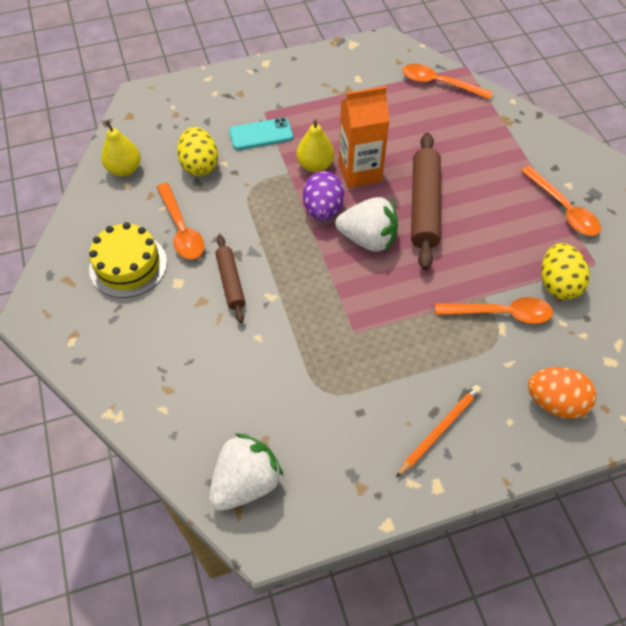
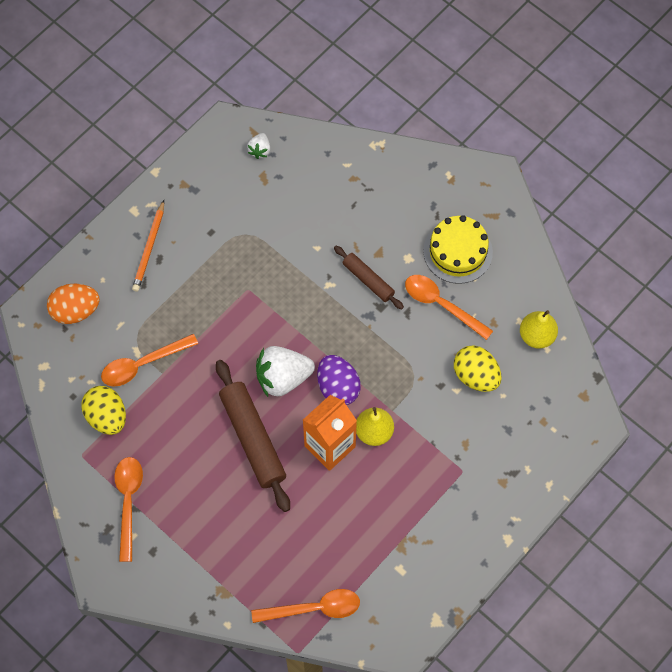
camera: 150 degrees right, 10 degrees up
white strawberry [209,433,283,511] -> white strawberry [247,133,270,159], size x0.49
turquoise phone [229,118,293,150] -> none
orange spoon [521,166,601,236] -> orange spoon turned 60 degrees clockwise [114,457,143,562]

